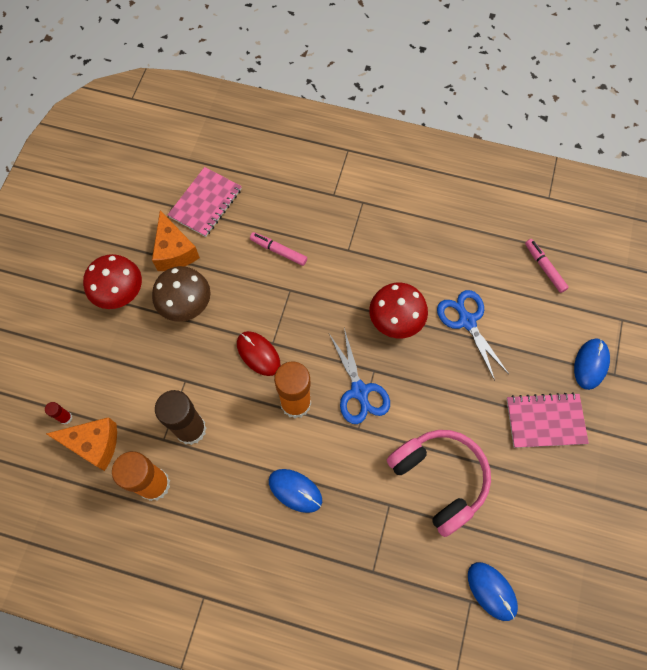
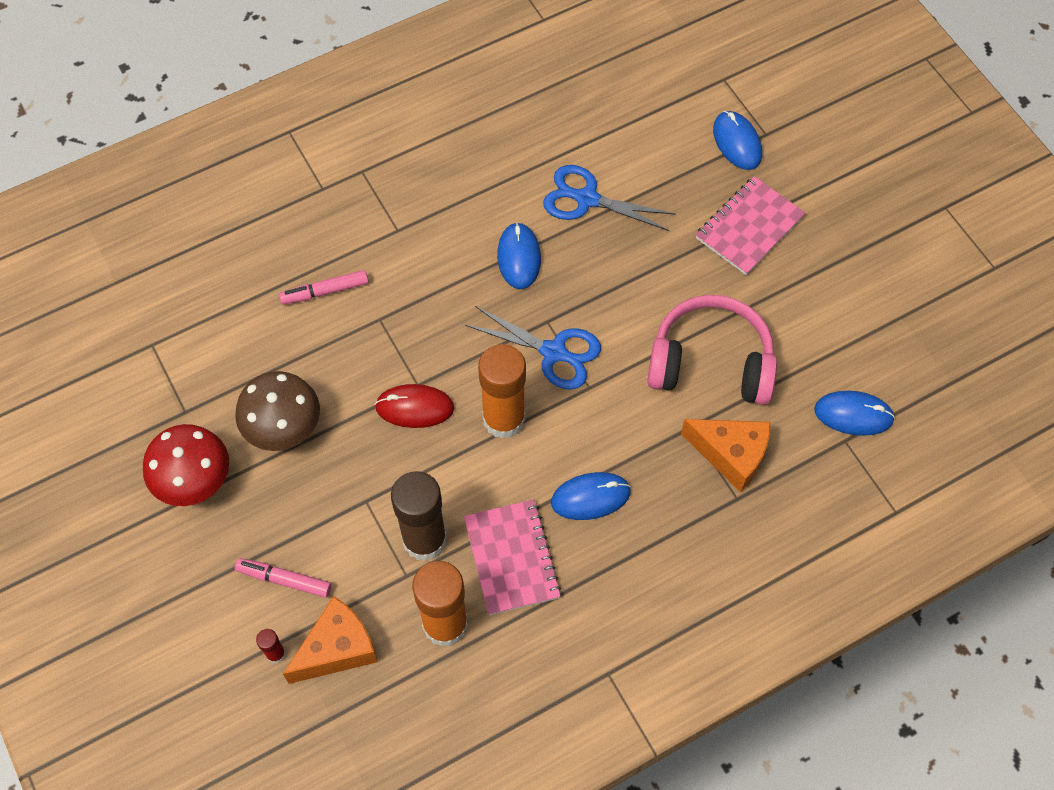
camera: 45 degrees left, 5 degrees down
orange cheese [152,210,200,271] -> orange cheese moved to [681,419,771,492]
pink notebook [168,167,242,237] -> pink notebook moved to [464,499,561,615]
red mushroom [369,283,428,338] -> blue mouse [497,222,541,289]
pink marker [525,239,569,293] -> pink marker moved to [235,558,332,598]

